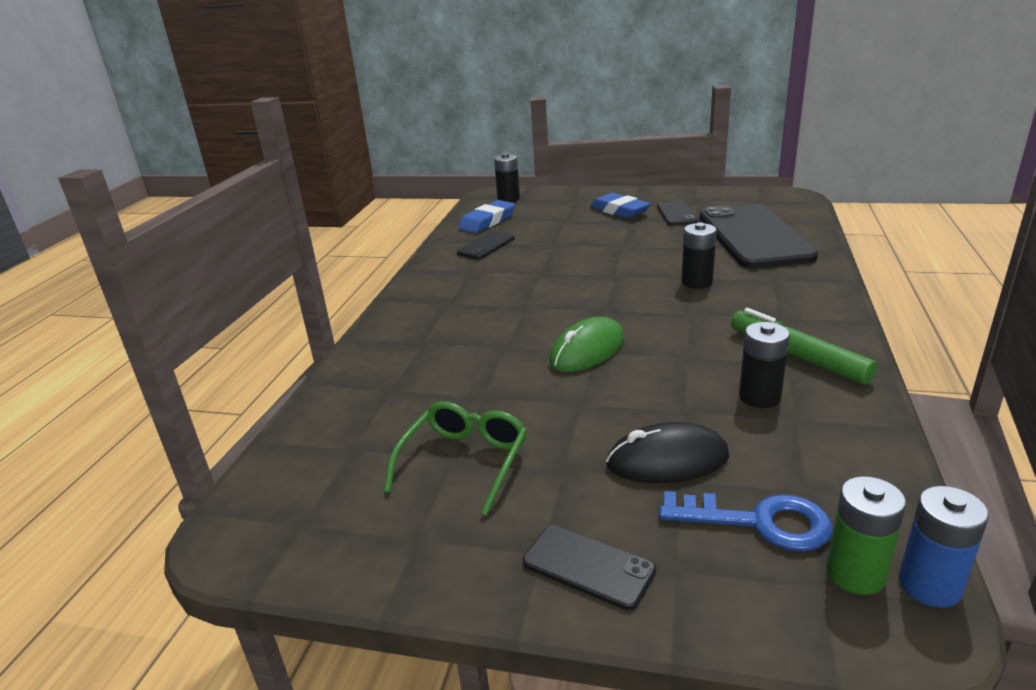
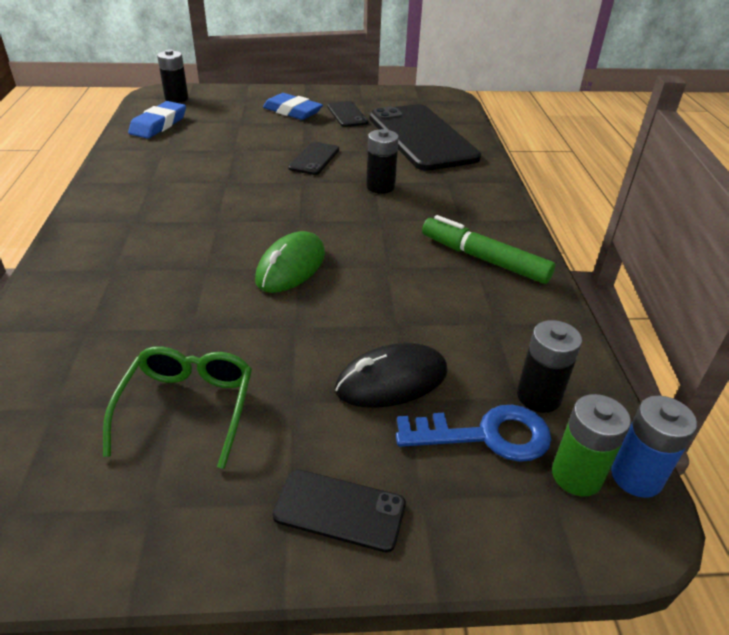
camera: 20 degrees left, 10 degrees up
black phone [457,231,515,259] -> black phone moved to [288,142,339,175]
black battery [739,322,790,408] -> black battery moved to [517,320,582,413]

